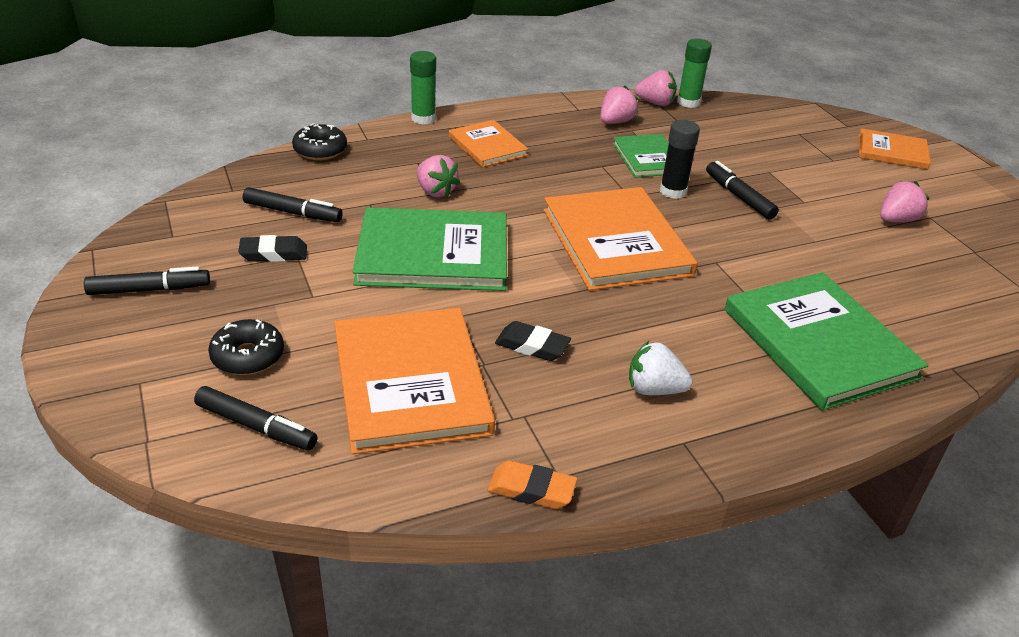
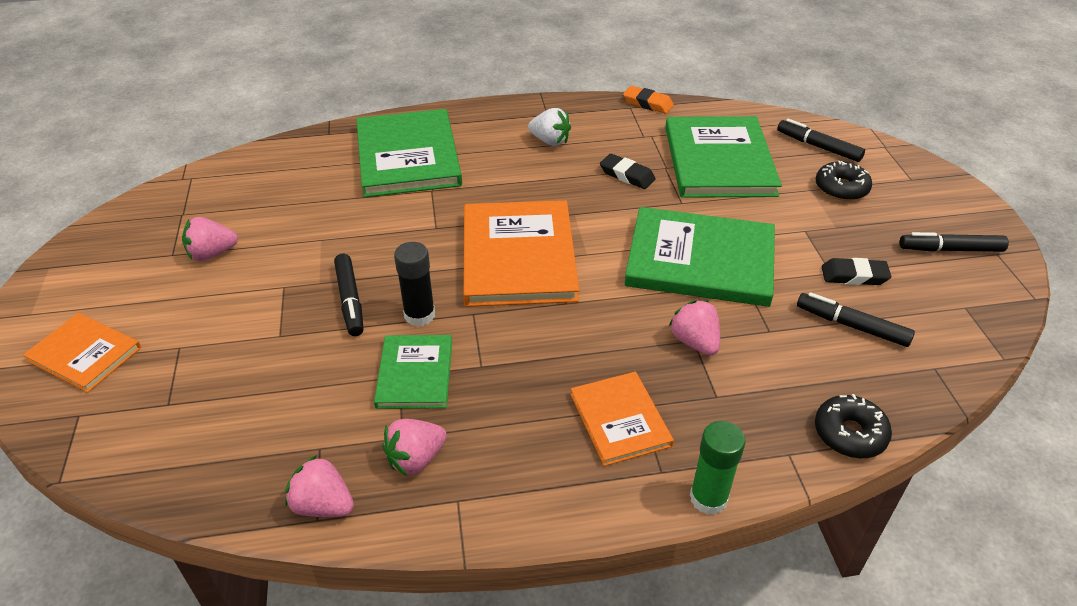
camera: 165 degrees left, 5 degrees up
orange book [334,308,495,454] -> green book [665,116,782,198]
green glue stick [677,39,712,108] -> none

